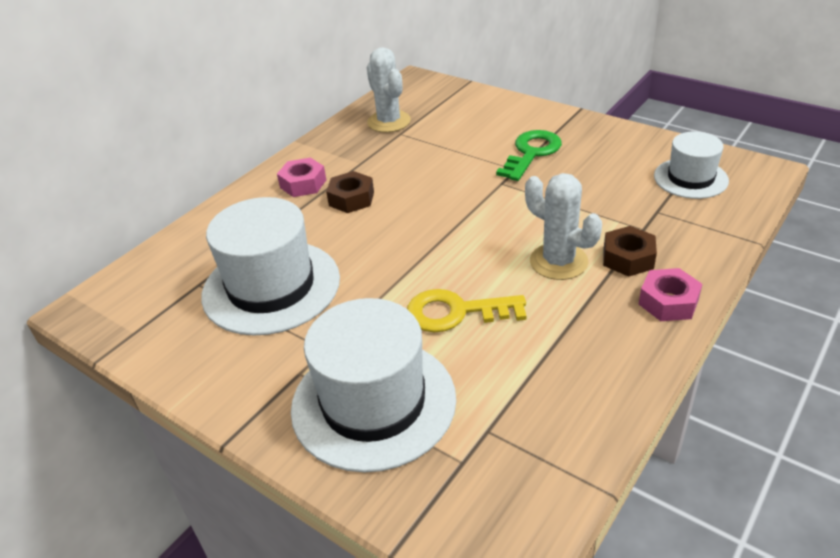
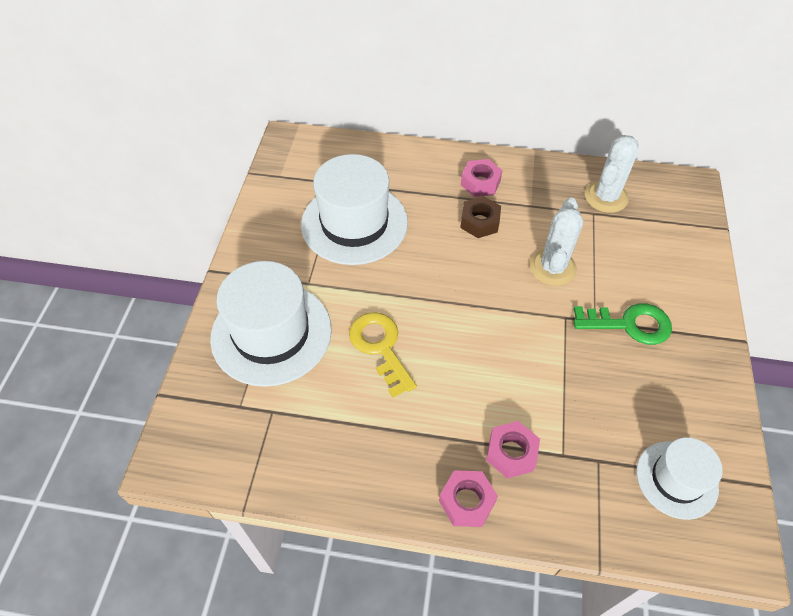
camera: 60 degrees right, 15 degrees up
white cactus [525,173,602,280] -> white cactus moved to [530,198,583,286]
brown nut [603,226,657,277] -> pink nut [486,421,540,479]

